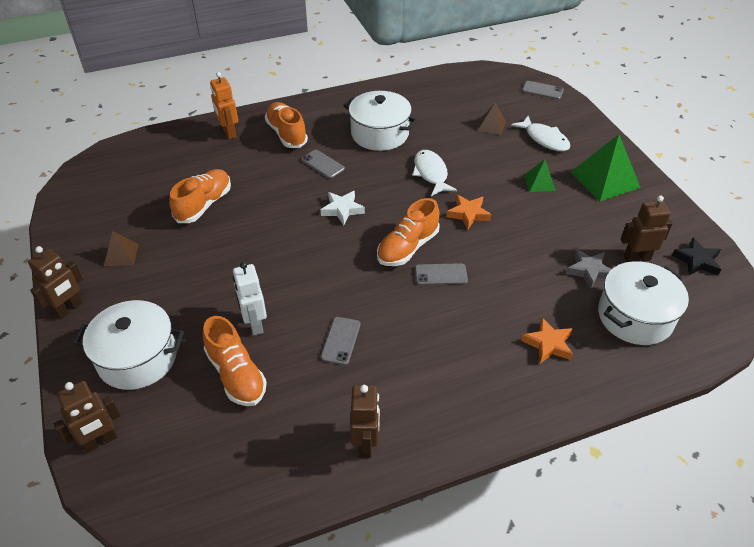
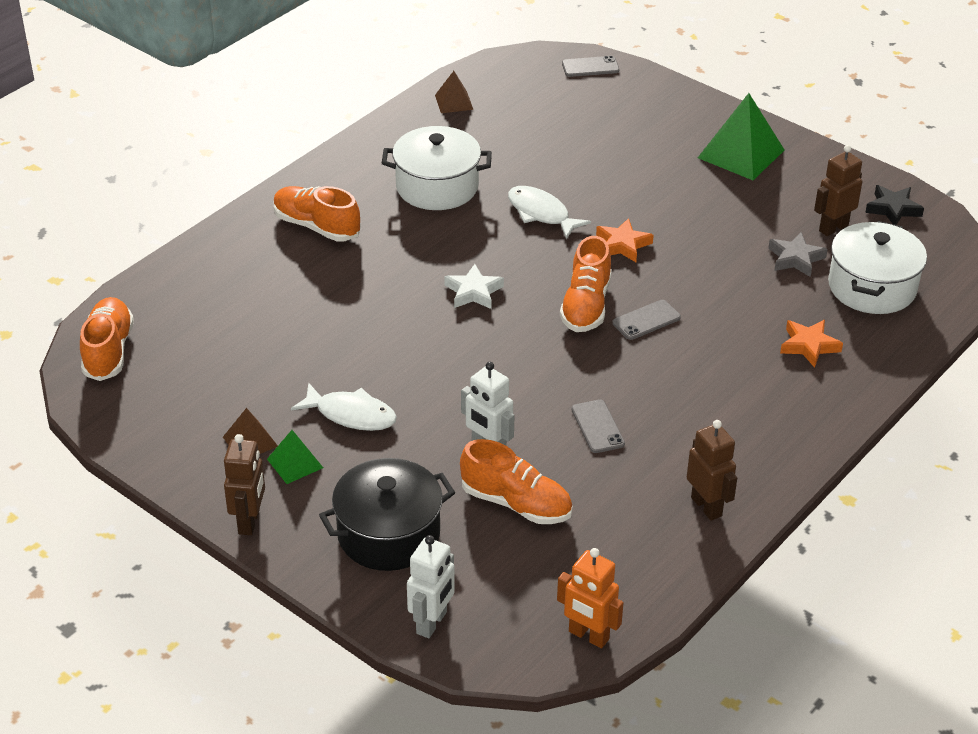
camera: 30 degrees left, 5 degrees down
brown robot [54,381,121,453] -> white robot [407,535,455,638]
white pot [73,300,184,390] -> black pot [319,458,455,571]
orange shoe [169,169,231,223] -> orange shoe moved to [80,297,134,381]
orange robot [210,72,238,139] -> orange robot moved to [557,548,623,648]
grey phone [301,150,345,179] -> none
brown pyramid [478,103,506,135] -> brown pyramid moved to [435,71,473,113]
white fish [511,116,570,151] -> white fish moved to [291,383,397,431]
green pyramid [524,159,556,192] -> green pyramid moved to [267,430,323,484]

